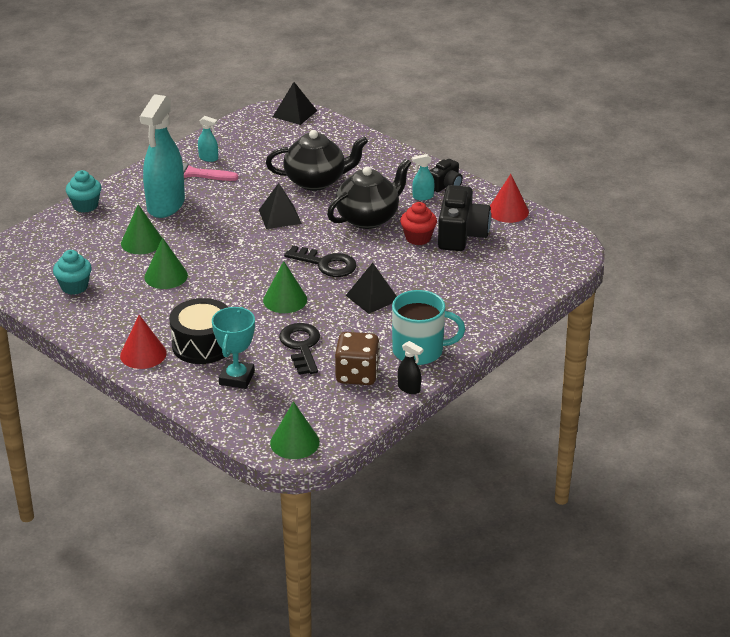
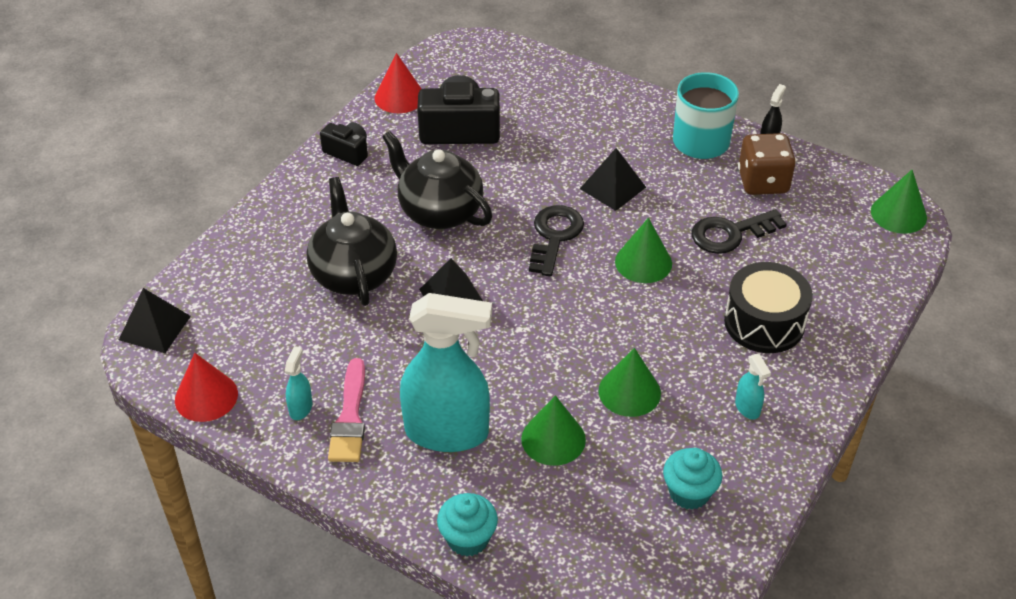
camera: 100 degrees left, 10 degrees up
red cone [120,315,167,369] -> red cone moved to [175,353,238,422]
turquoise trophy [212,307,255,389] -> none
red cupcake [400,202,437,245] -> none
turquoise spray bottle [412,154,434,200] -> turquoise spray bottle moved to [735,354,771,420]

